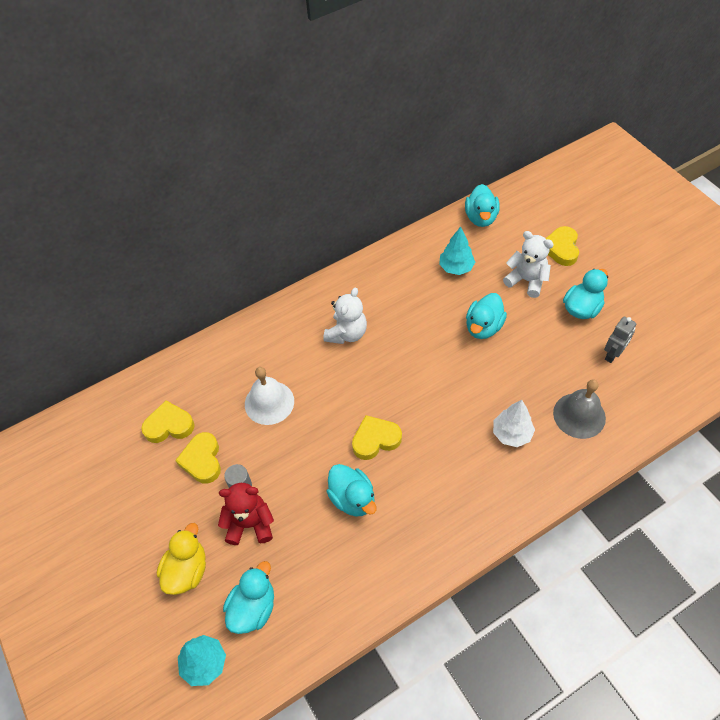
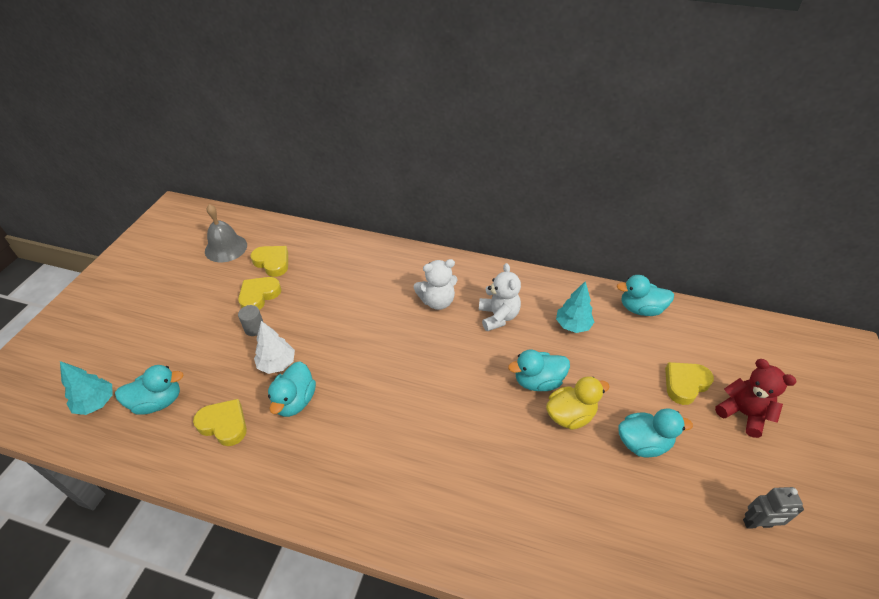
camera: 45 degrees right, 10 degrees down
yellow duck [157,523,206,595] -> yellow duck moved to [546,376,610,430]
red teddy bear [218,483,274,545] -> red teddy bear moved to [715,359,797,438]
white bell [245,367,294,425] -> none
yellow heart [352,415,402,460] -> yellow heart moved to [193,399,247,446]
turquoise duck [465,184,499,227] -> turquoise duck turned 45 degrees clockwise [617,275,674,316]
white tree [493,400,535,447] -> white tree moved to [254,321,295,374]
white teddy bear [503,231,554,298] -> white teddy bear moved to [479,263,521,331]
grey bell [553,379,606,439] -> grey bell moved to [205,204,247,262]
grey robot [604,316,636,363] -> grey robot moved to [743,487,804,529]

